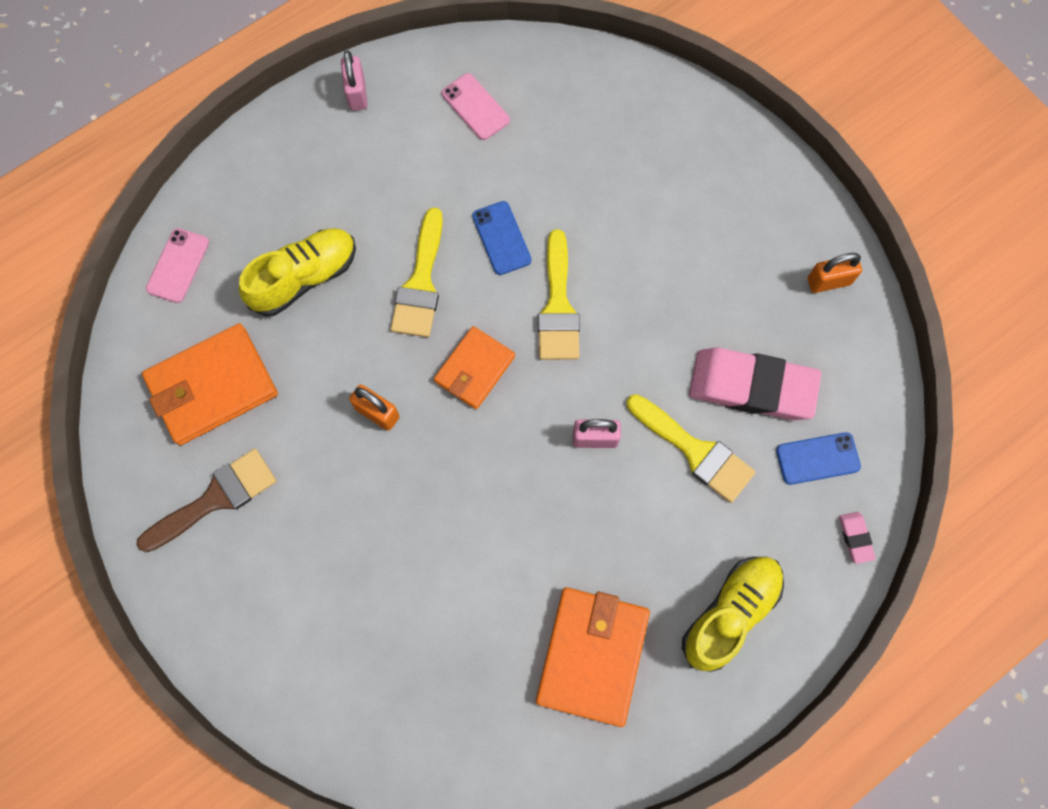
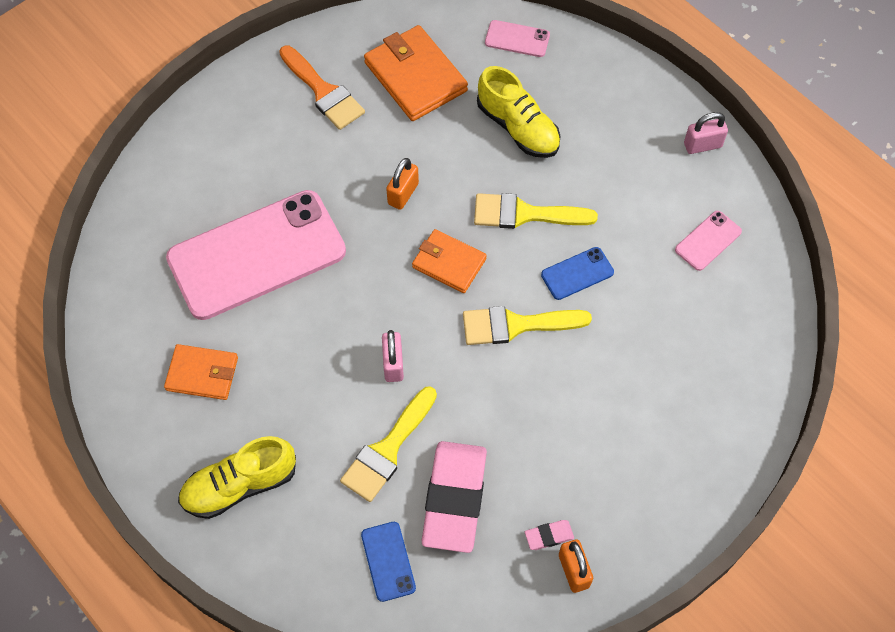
camera: 85 degrees right, 10 degrees down
brown brush [136,449,276,552] -> orange brush [279,46,365,130]
orange wallet [536,587,650,727] -> orange wallet [164,344,238,400], size x0.63
yellow shoe [682,557,784,672] -> yellow shoe turned 120 degrees clockwise [178,436,296,519]
pink eraser [839,512,876,564] -> pink eraser moved to [525,520,574,550]
none -> pink phone [166,190,346,320]

